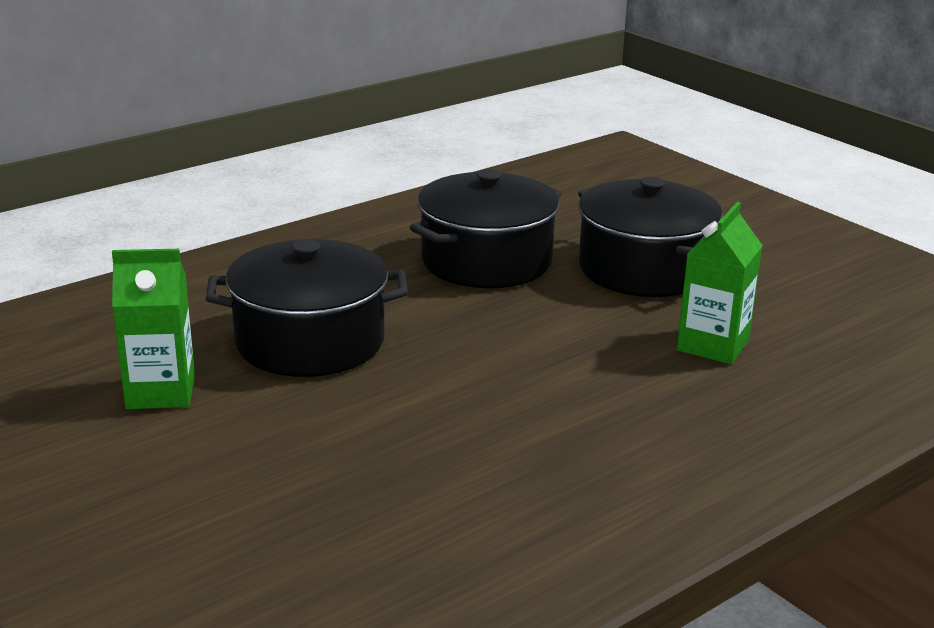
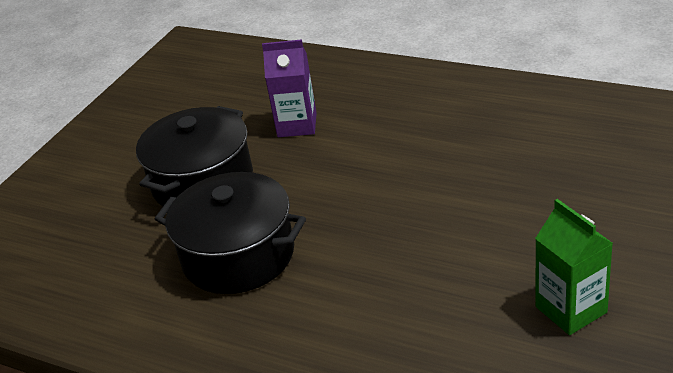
camera: 110 degrees left, 10 degrees up
black pot [206,239,408,377] -> none
green carton [677,202,763,364] -> purple carton [262,39,317,137]

